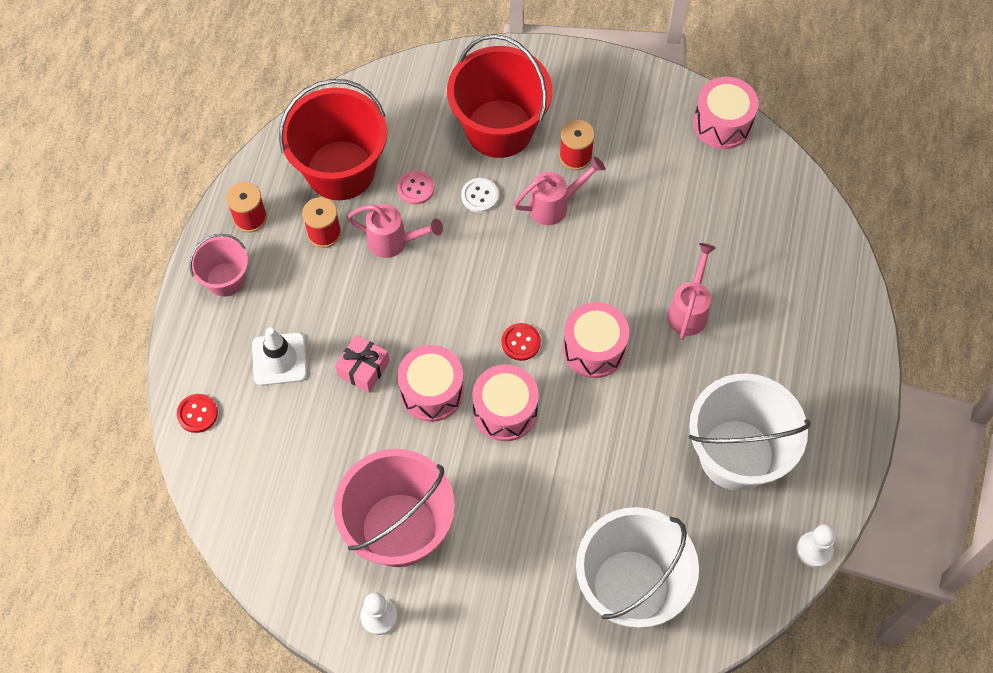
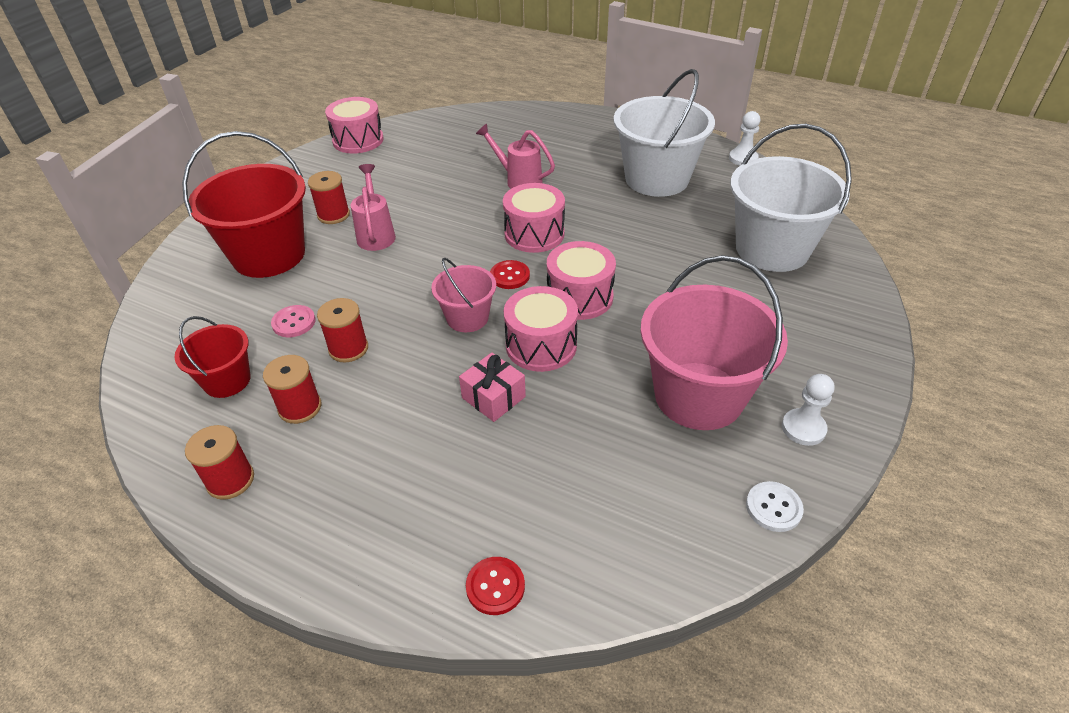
camera: 75 degrees left, 20 degrees down
pink bucket [190,234,248,297] -> pink bucket moved to [431,258,496,332]
white traffic cone [252,327,307,386] -> none
red bucket [279,79,387,200] -> red bucket [174,316,250,398], size x0.53
pink watering can [347,204,443,258] -> red spool [317,298,368,362]
white button [461,178,499,213] -> white button moved to [746,481,804,532]

